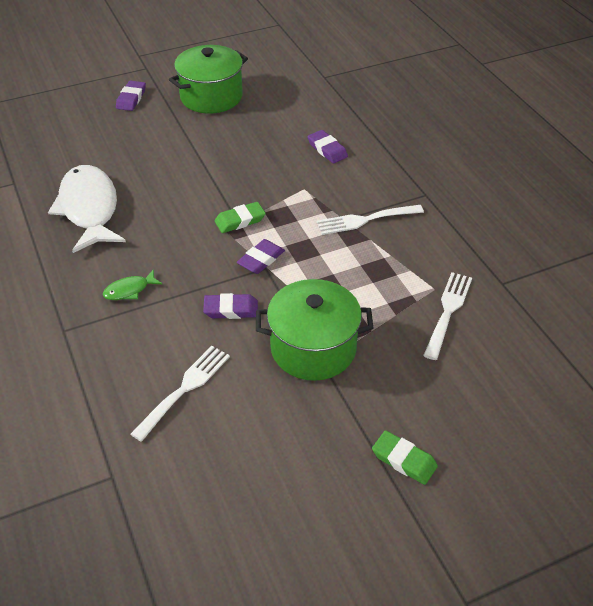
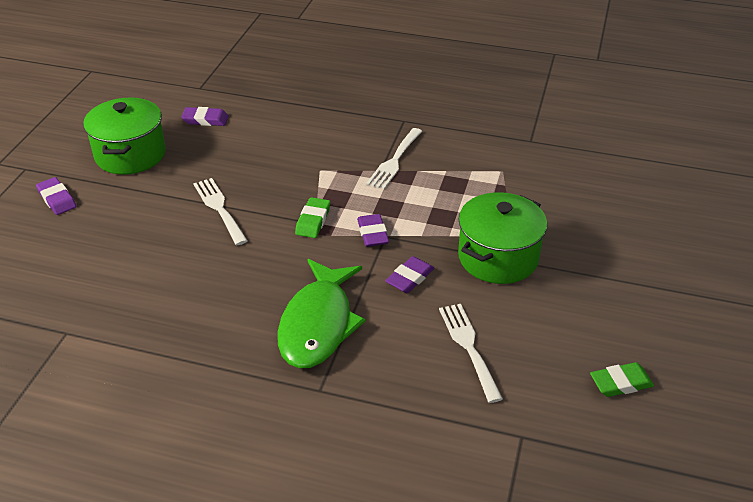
camera: 50 degrees left, 5 degrees down
white fish [48,165,126,253] -> none
green fish [103,269,163,300] -> green fish [278,259,366,369], size x2.36
purple eraser [307,130,348,163] -> purple eraser moved to [181,107,228,126]
green eraser [372,430,438,485] -> green eraser moved to [590,362,654,397]
white fork [423,272,472,360] -> white fork moved to [193,178,248,245]

